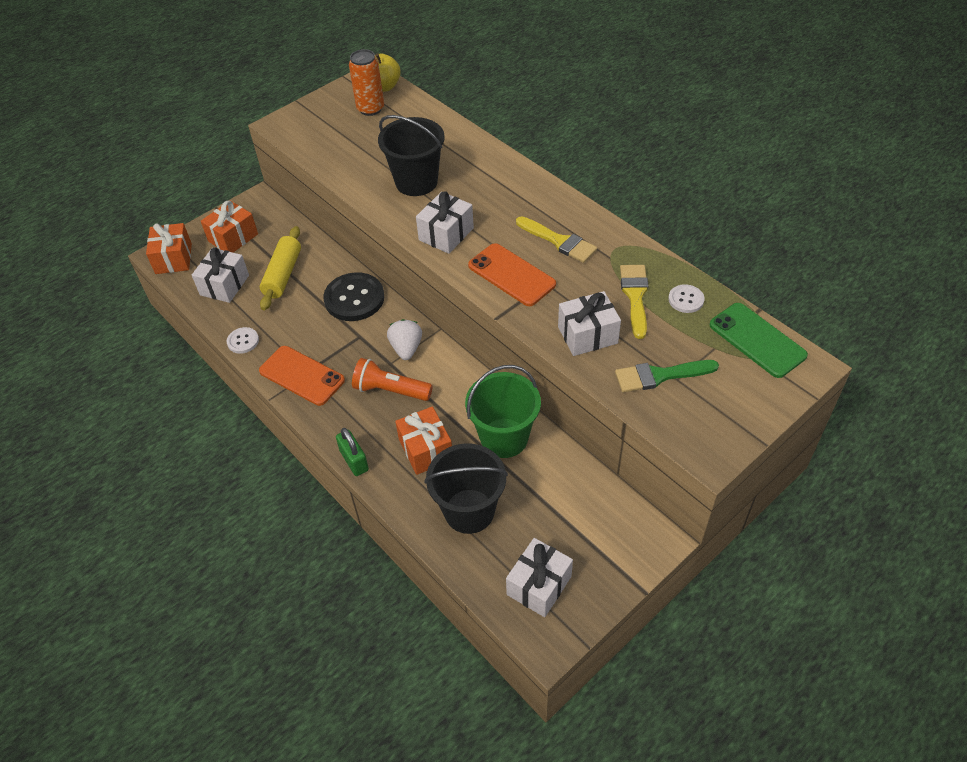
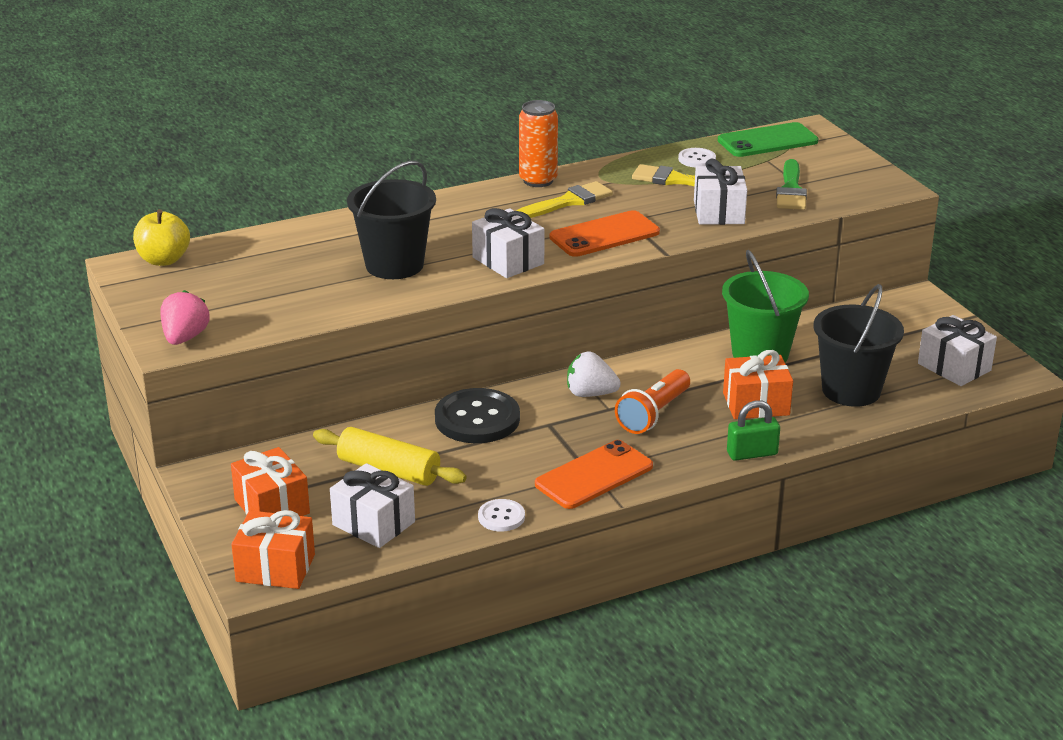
camera: 75 degrees left, 20 degrees down
orange can [349,49,384,116] -> orange can moved to [519,100,558,187]
none -> pink strawberry [160,290,210,345]

